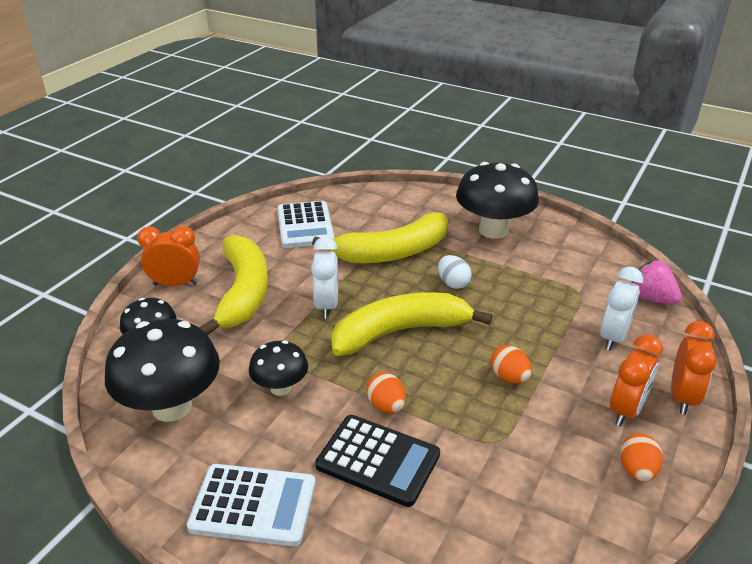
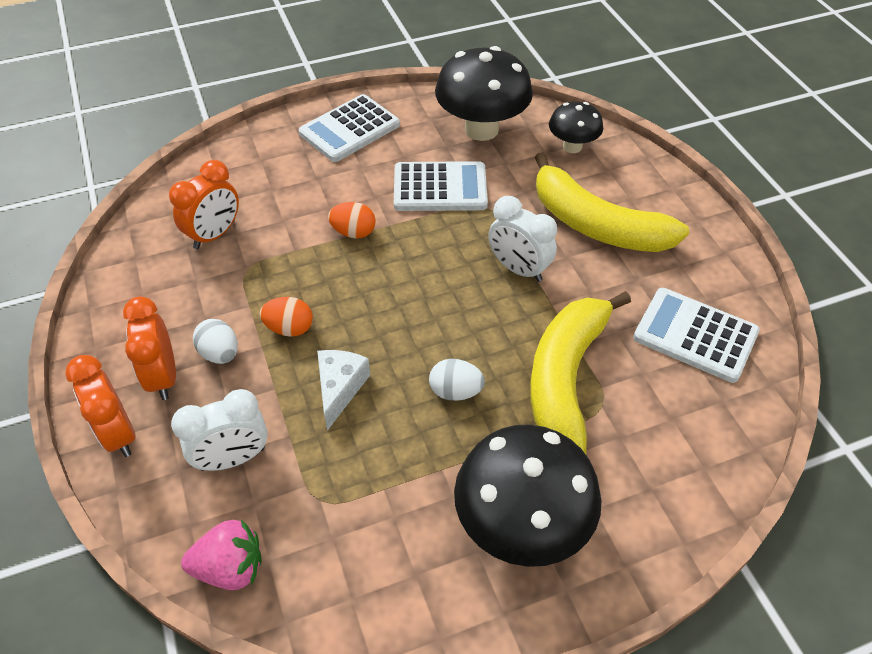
camera: 130 degrees right, 15 degrees up
orange clock [137,226,200,286] -> orange clock moved to [169,160,239,249]
black mushroom [249,341,308,396] -> white calculator [394,161,488,211]
black calculator [315,415,440,507] -> none
yellow banana [331,292,492,356] -> none
white clock [600,267,643,351] -> white clock turned 90 degrees counterclockwise [171,389,268,471]
orange egg [620,433,663,482] -> none
none -> white egg [193,319,238,364]
none -> white cheese [317,350,370,431]

